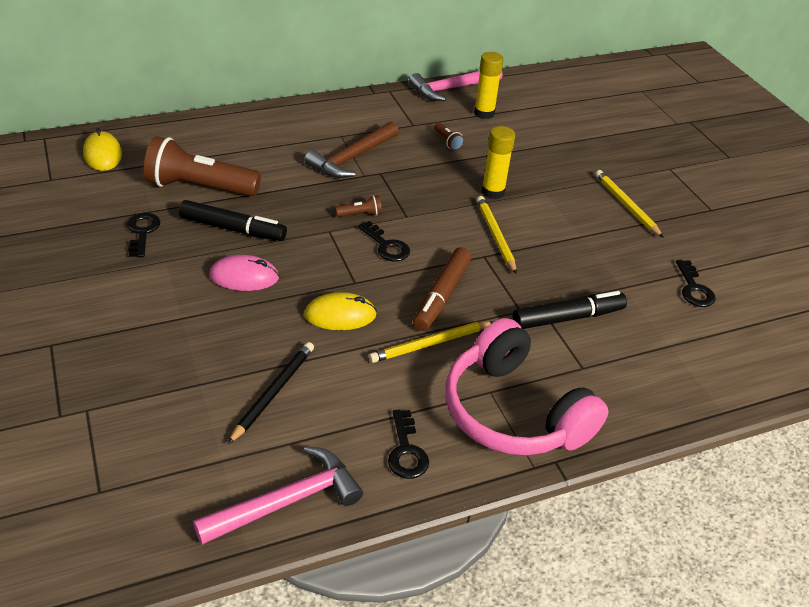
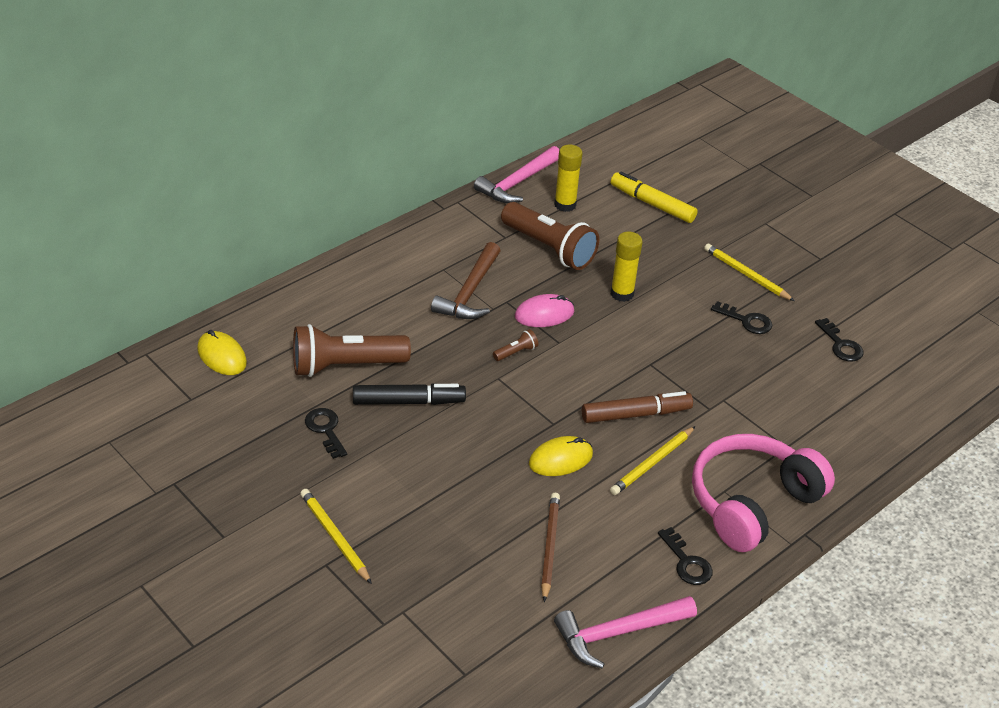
camera: 20 degrees left, 0 degrees up
pink hammer [193,446,363,545] -> pink hammer turned 150 degrees counterclockwise [554,596,697,669]
pink mouse [210,255,279,291] -> pink mouse moved to [515,294,574,327]
black pencil [228,342,314,444] -> brown pencil [541,493,560,602]
black key [358,221,410,262] -> black key moved to [711,301,772,334]
brown marker [413,247,471,331] -> brown marker turned 105 degrees counterclockwise [582,391,693,423]
brown flashlight [434,122,464,151] -> brown flashlight [501,202,599,270], size x2.45
pink headphones [446,318,609,456] -> pink headphones turned 105 degrees clockwise [692,434,835,552]
yellow pencil [477,196,517,274] -> yellow pencil moved to [300,489,372,584]
black marker [513,291,627,329] -> none
none -> yellow marker [611,171,698,223]

